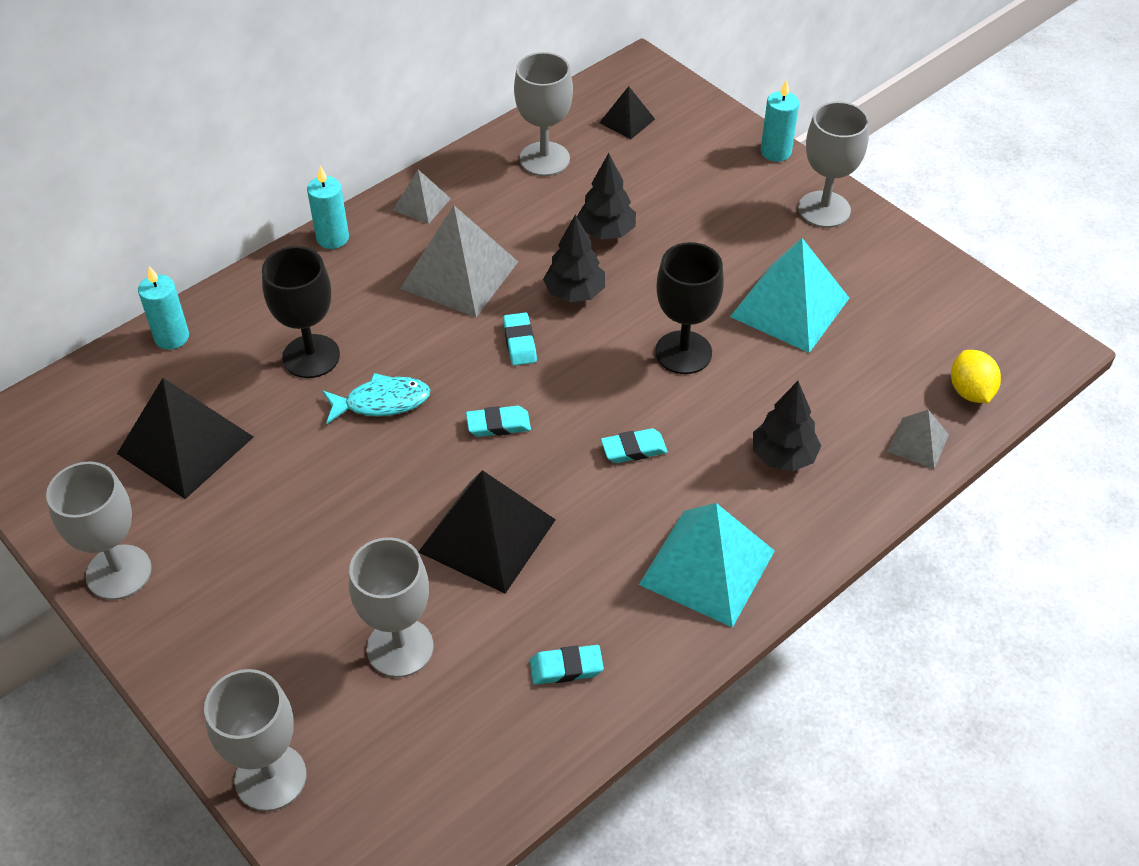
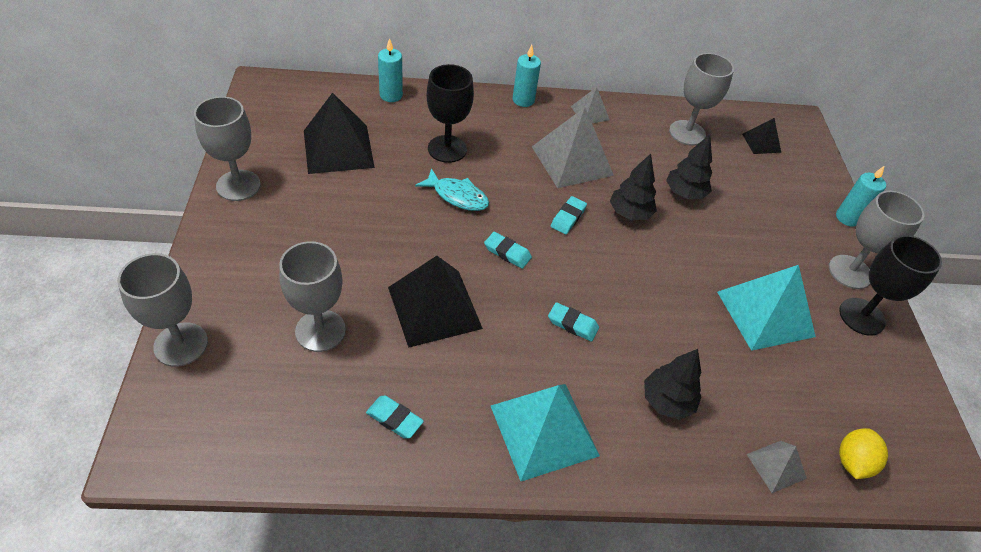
camera: 35 degrees right, 0 degrees up
black goblet [655,242,724,374] -> black goblet moved to [839,235,942,336]

